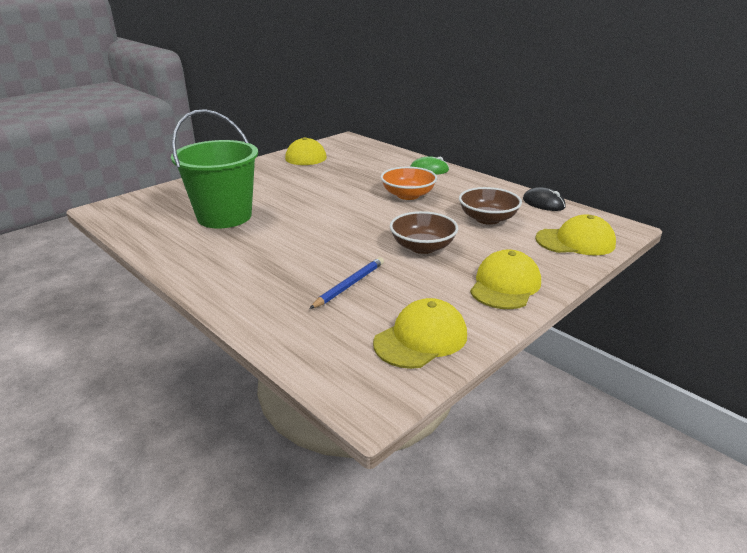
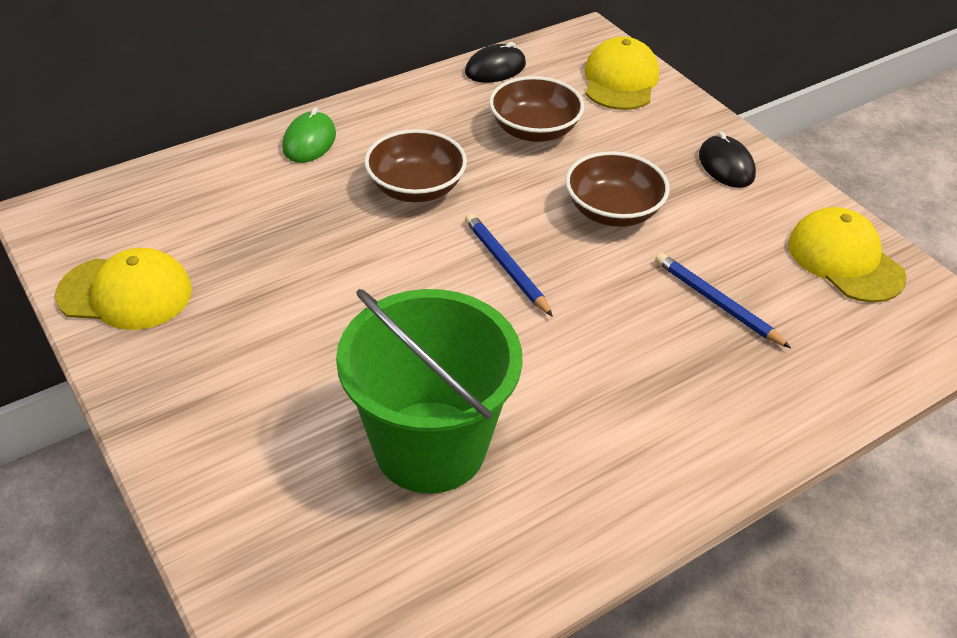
camera: 80 degrees left, 15 degrees up
orange bowl [380,167,437,200] -> brown bowl [364,129,467,202]
yellow cap [470,249,541,309] -> black mouse [699,131,756,188]
none -> blue pencil [465,213,553,317]

